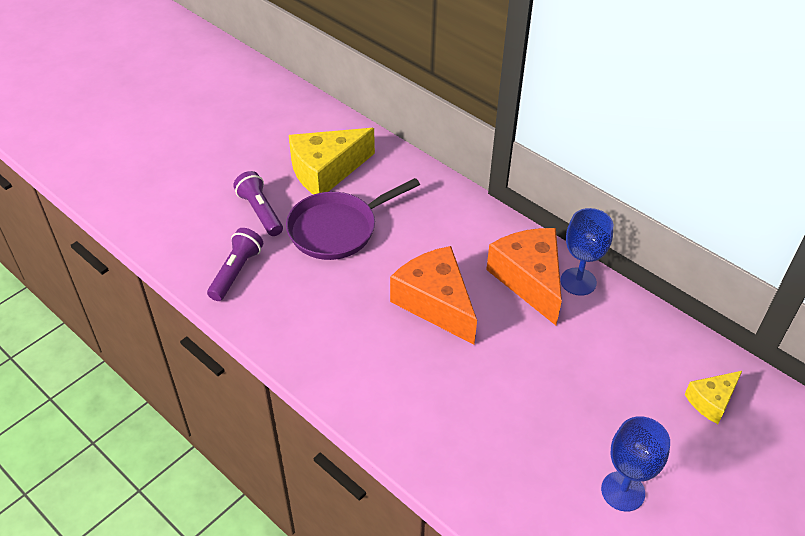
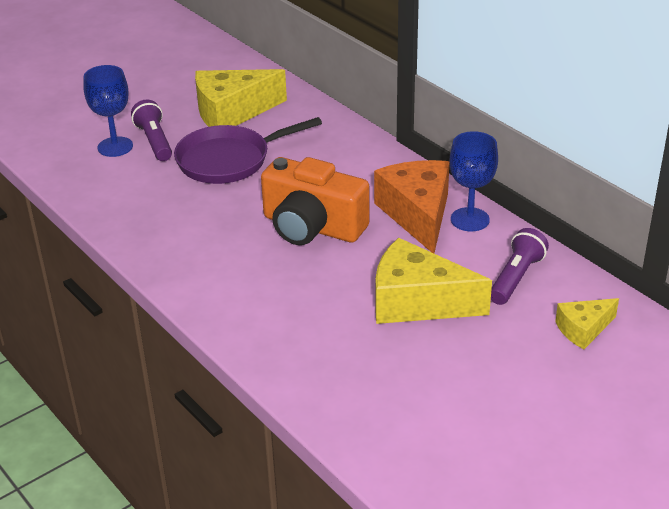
camera: 10 degrees right, 10 degrees down
purple flashlight [207,228,263,301] -> purple flashlight moved to [491,228,549,305]
orange cheese [390,246,477,345] -> orange camera [261,157,370,245]
blue goblet [601,416,670,512] -> blue goblet moved to [83,65,133,157]
none -> yellow cheese [376,238,492,324]

